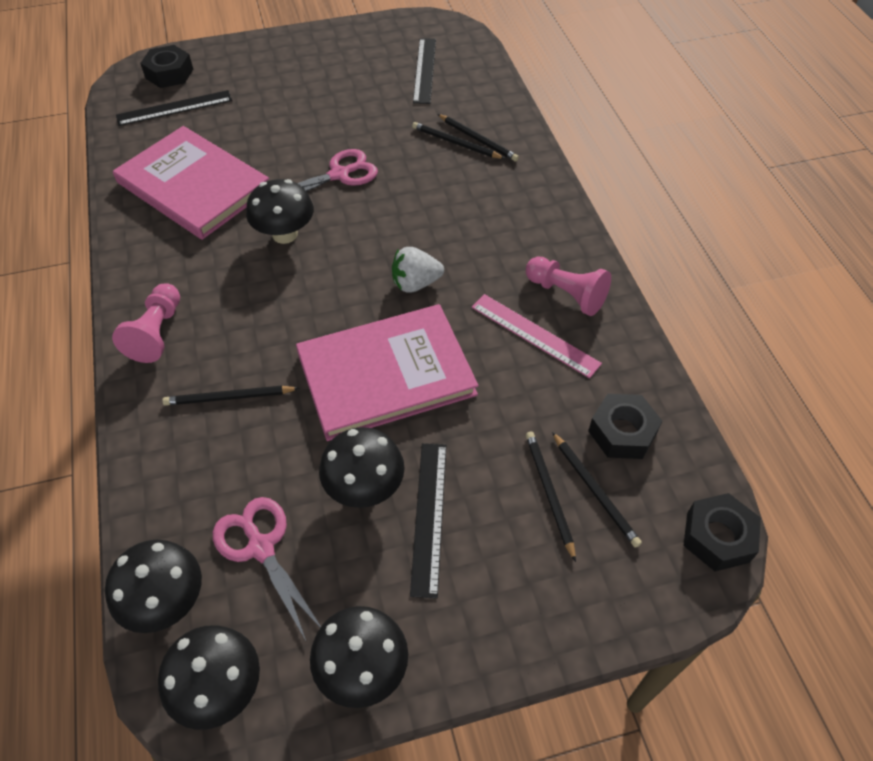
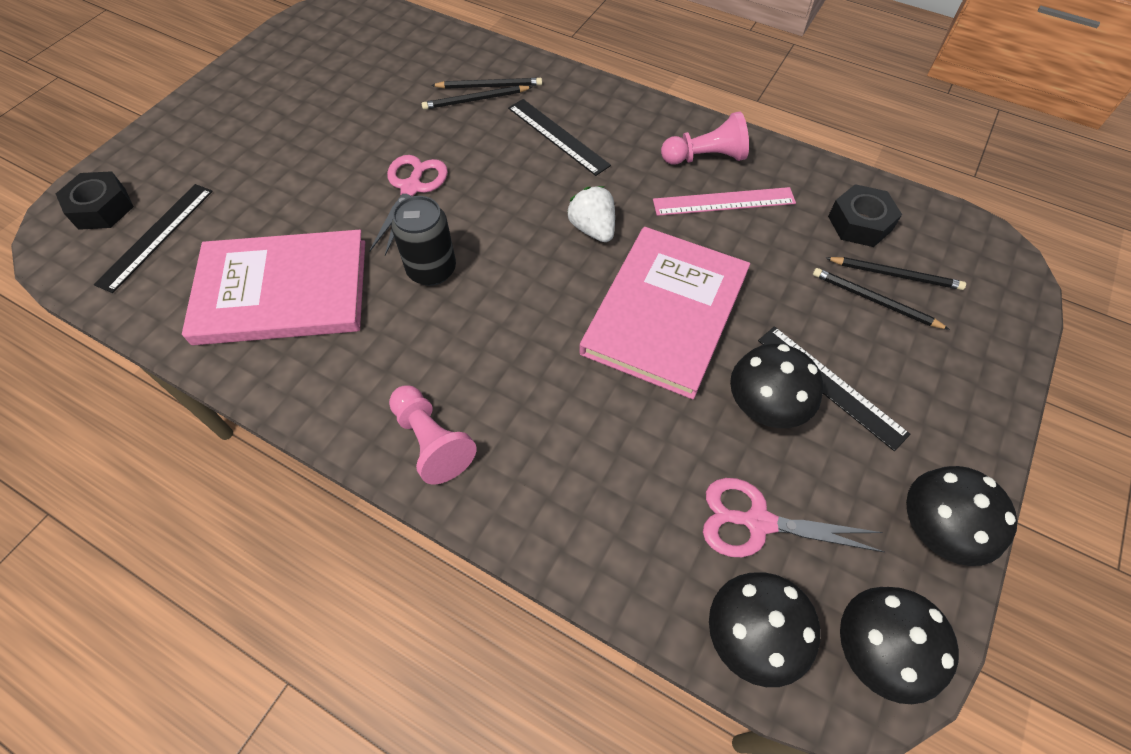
camera: 45 degrees left, 5 degrees up
black pencil [162,386,299,406] -> none
black mushroom [246,179,314,244] -> black can [391,196,456,286]
white strawberry [392,247,444,293] -> white strawberry turned 120 degrees clockwise [567,186,615,242]
black ruler [413,38,436,104] -> black ruler moved to [508,99,611,176]
black nut [683,493,761,571] -> none

